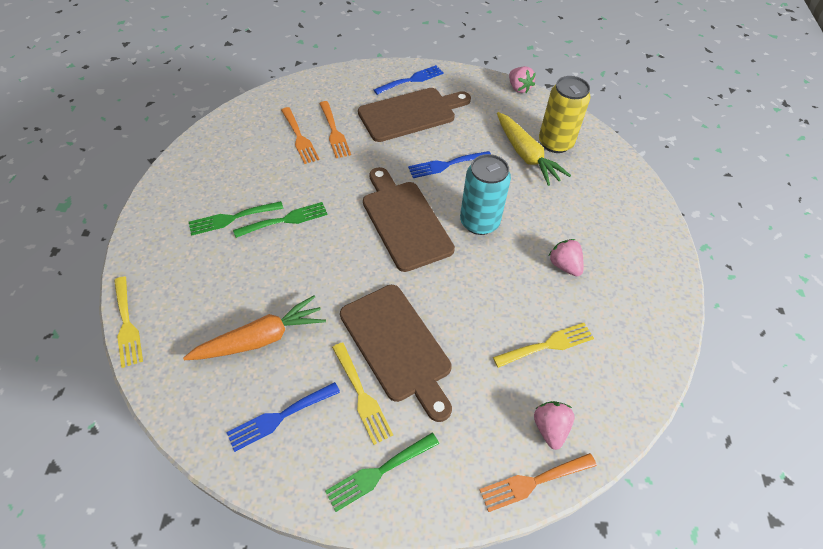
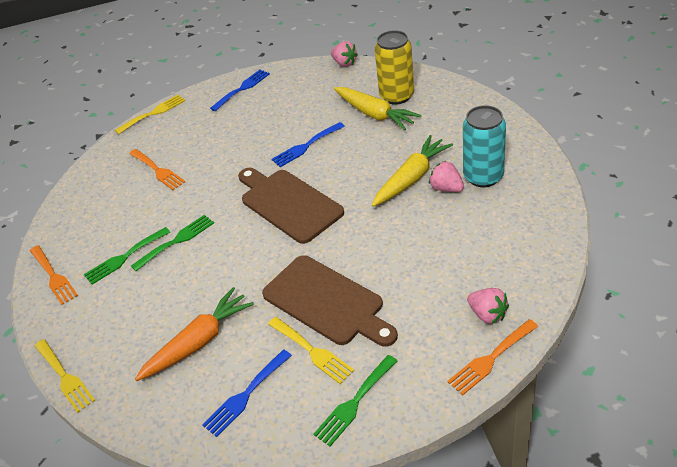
camera: 10 degrees left, 10 degrees down
orange fork [319,101,351,158] -> orange fork moved to [30,245,78,305]
brown cutting board [358,88,471,142] -> none
turquoise can [460,154,511,235] -> turquoise can moved to [463,105,506,187]
yellow fork [493,323,594,368] -> yellow fork moved to [115,95,185,134]
pink strawberry [534,401,574,450] -> pink strawberry turned 150 degrees clockwise [467,288,509,324]
none -> yellow carrot [372,135,453,207]

